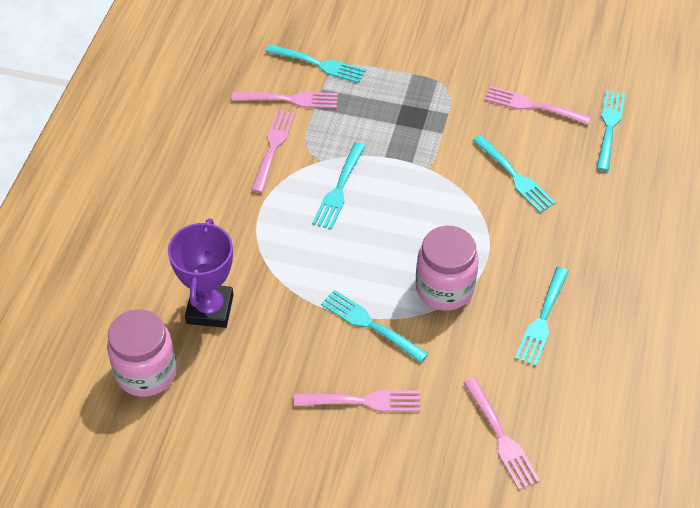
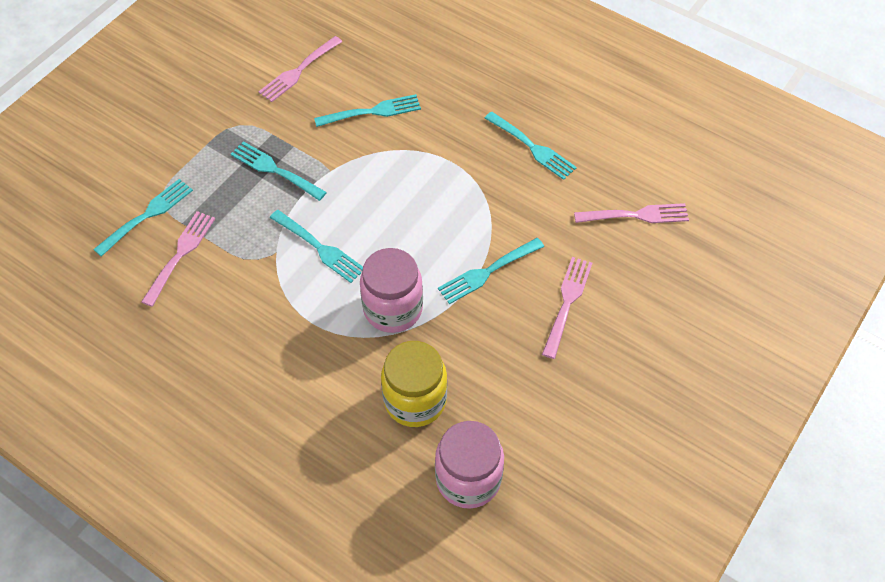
camera: 70 degrees left, 5 degrees up
purple trophy [168,219,233,328] -> yellow jar [381,341,447,427]
pink fork [251,110,295,193] -> none
pink jar [416,226,479,311] -> pink jar moved to [360,248,423,333]
turquoise fork [596,90,625,171] -> turquoise fork moved to [231,141,327,201]

